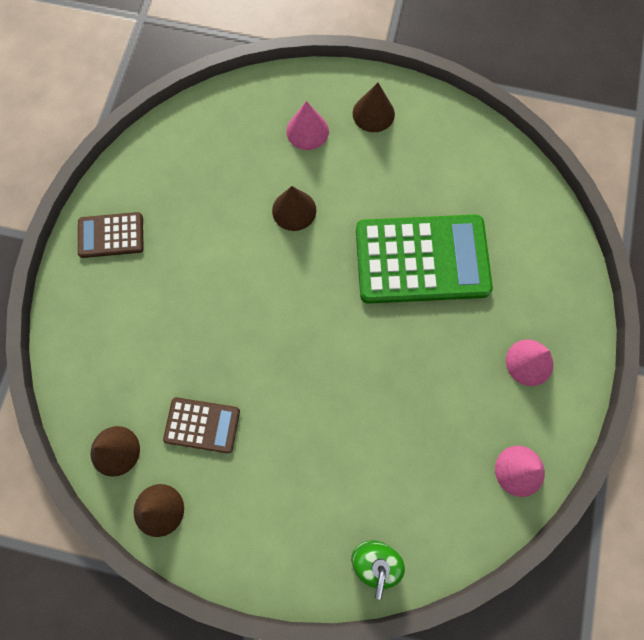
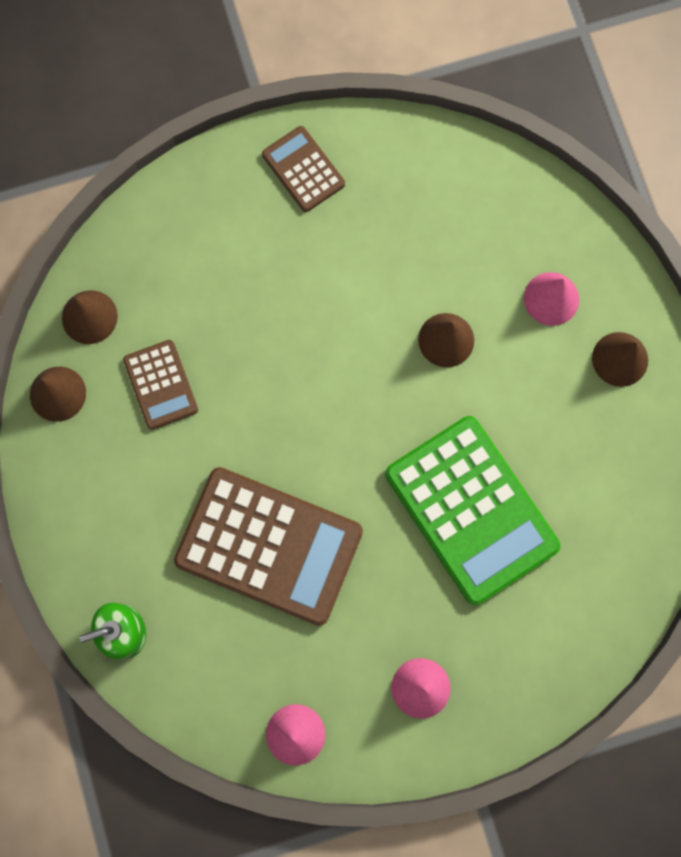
camera: 60 degrees right, 5 degrees up
none -> brown calculator [174,467,363,626]

